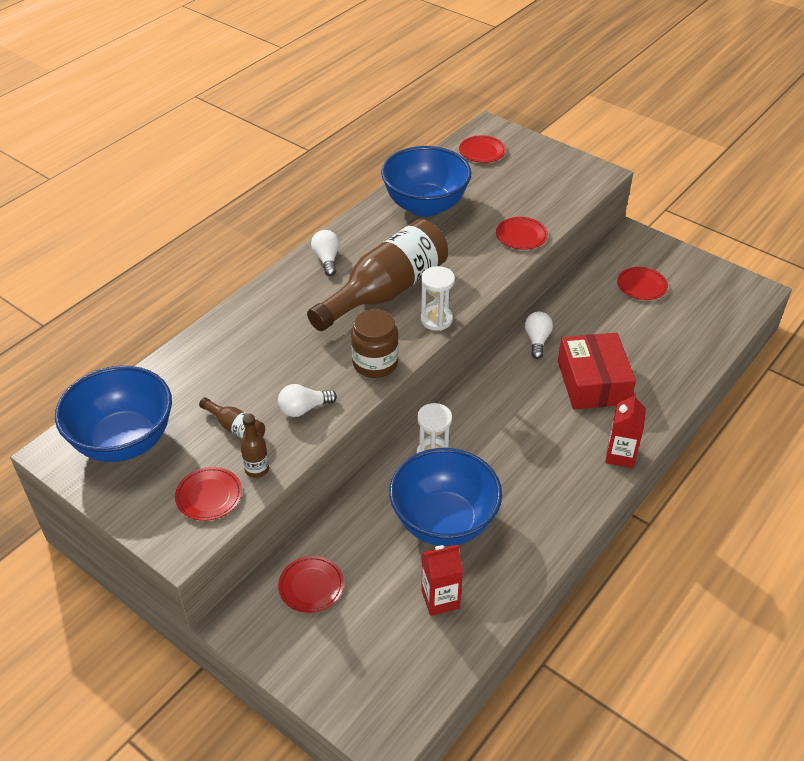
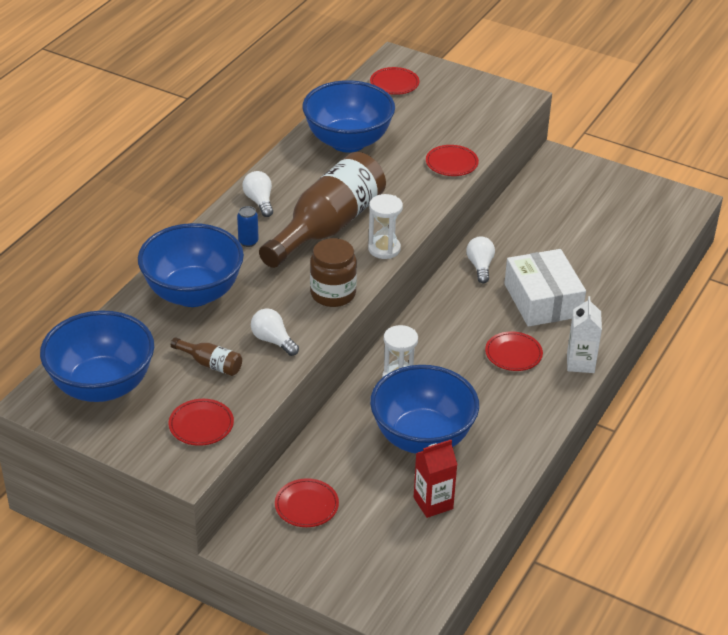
camera: 10 degrees left, 5 degrees down
brown bottle [240,414,269,478] -> none
white light bulb [278,384,337,417] -> white light bulb turned 75 degrees clockwise [251,308,299,356]
red box [558,333,636,410] -> white box [504,249,586,327]
red carton [605,393,646,468] -> white carton [567,296,602,373]
red plate [617,267,668,300] -> red plate moved to [485,331,543,371]
none -> blue bowl [138,223,244,307]
none -> blue can [237,206,259,247]

